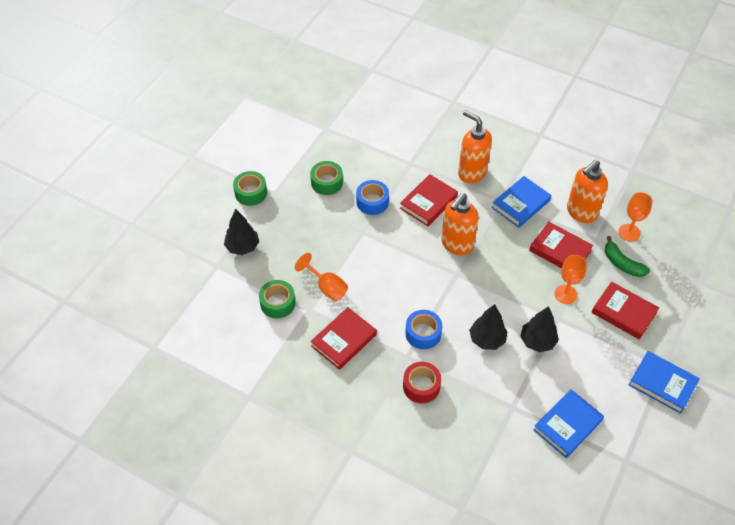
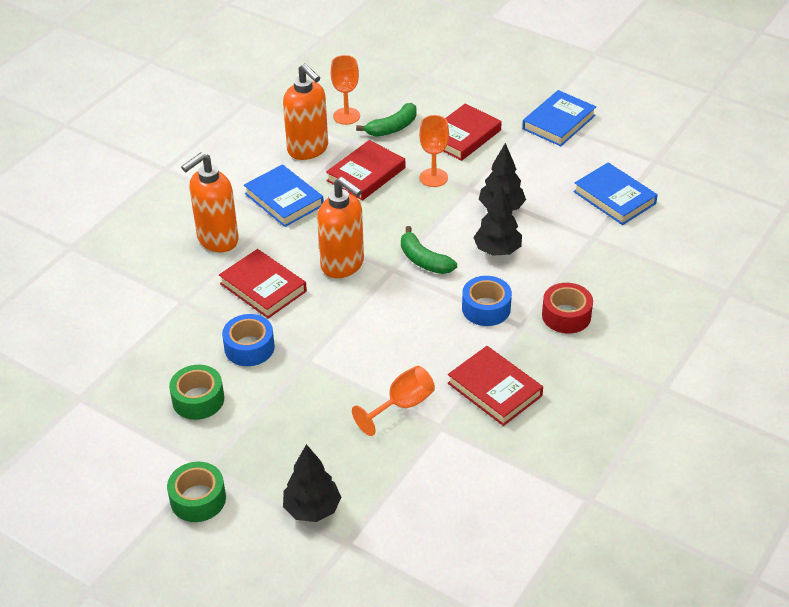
camera: 85 degrees left, 10 degrees down
green tape [259,280,296,318] -> none
none -> green banana [401,226,457,274]

